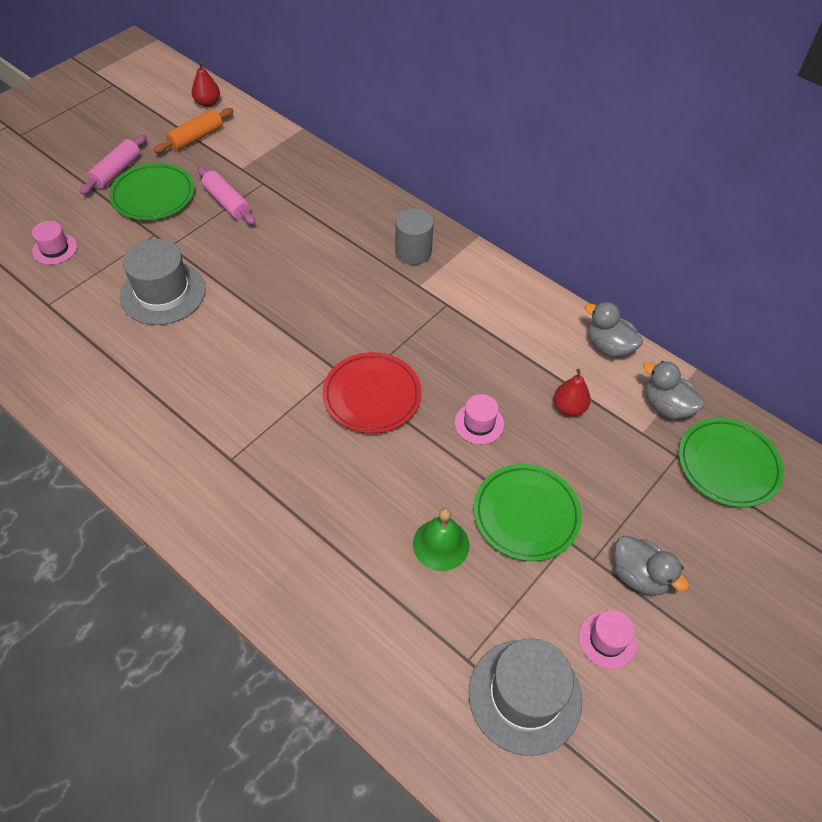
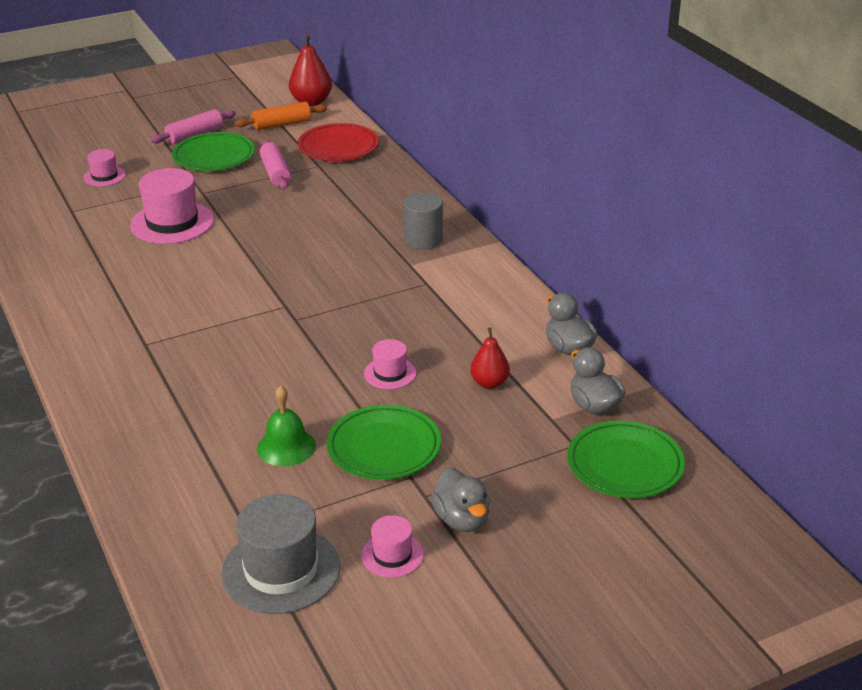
camera: 25 degrees right, 20 degrees down
grey hat [119,239,206,325] -> pink hat [130,168,214,244]
red pear [192,62,220,107] -> red pear [289,34,332,106], size x1.54
red plate [322,352,422,434] -> red plate moved to [298,123,379,161]

